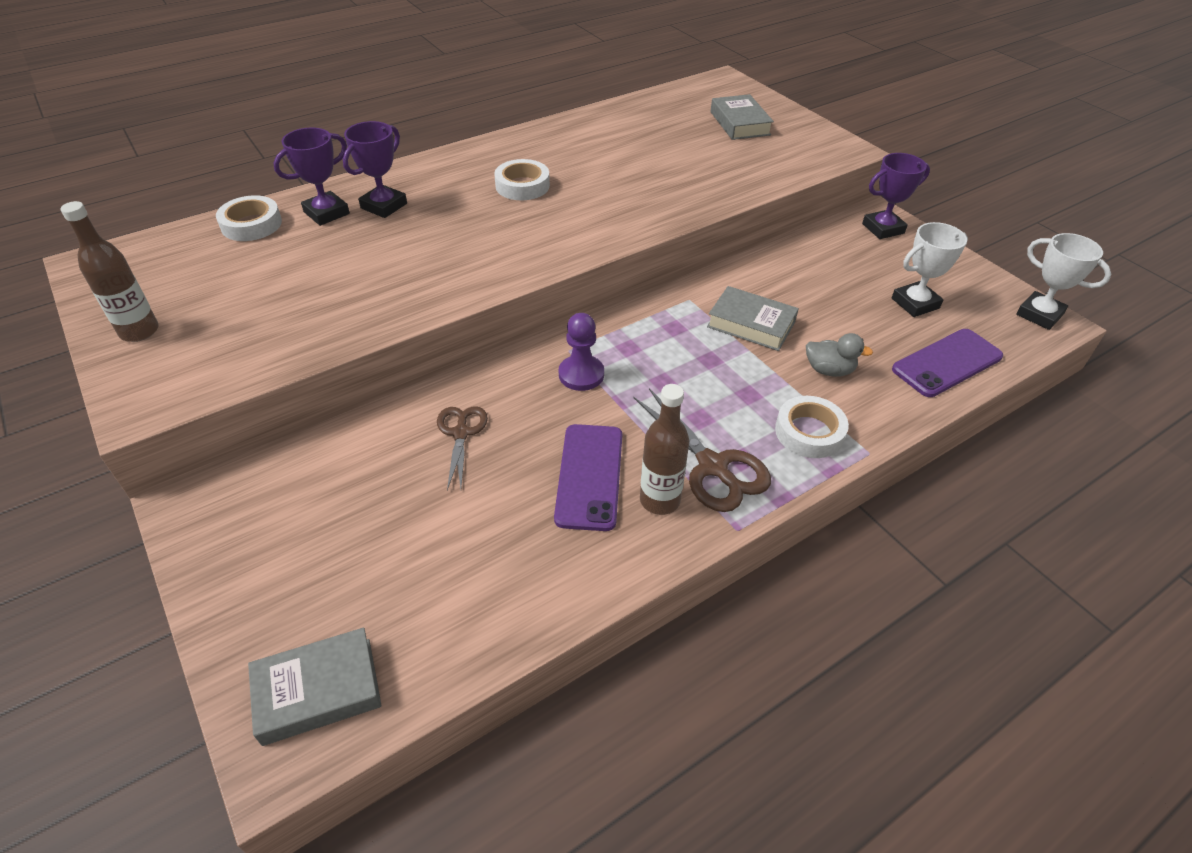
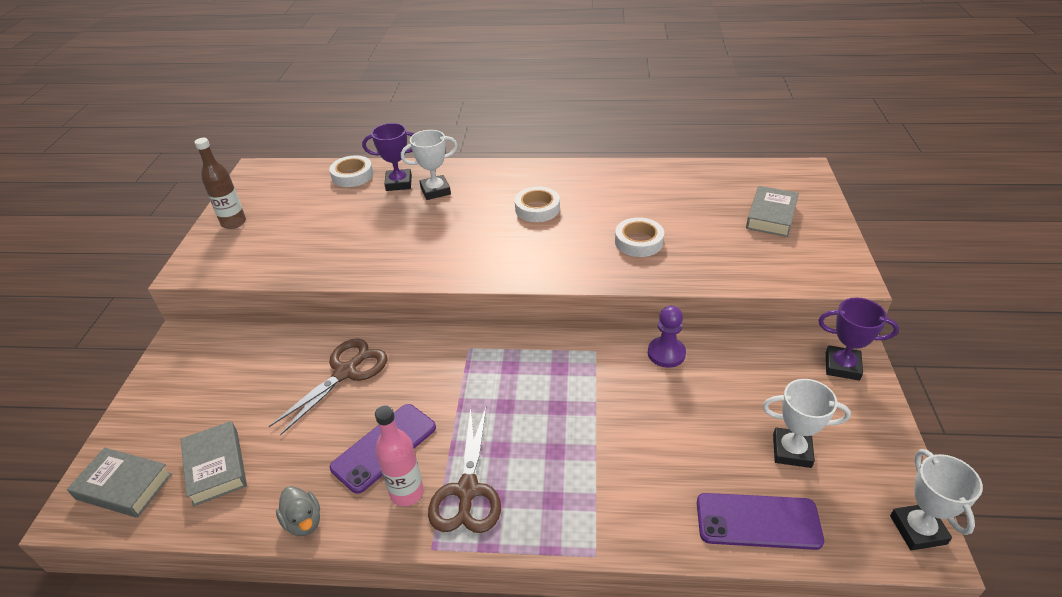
camera: 40 degrees right, 5 degrees down
purple trophy [343,121,407,218] -> white trophy [401,130,458,200]
brown scissors [437,406,488,490] -> brown scissors [269,338,387,436], size x1.55
purple pawn [559,313,604,391] -> purple pawn moved to [648,306,686,368]
brown bottle [640,384,689,515] -> pink bottle [375,405,424,506]
grey book [707,286,799,351] -> grey book moved to [181,421,247,506]
white tape [775,396,849,458] -> white tape moved to [615,217,664,257]
grey duck [806,333,873,377] -> grey duck moved to [276,486,320,536]

